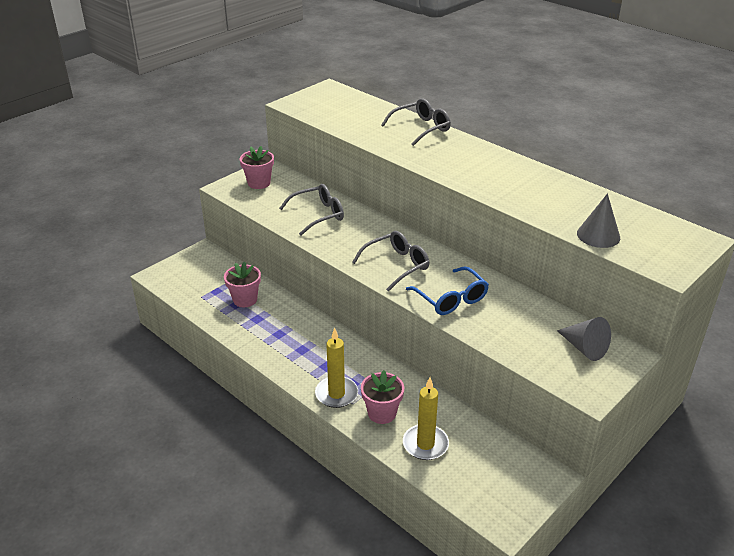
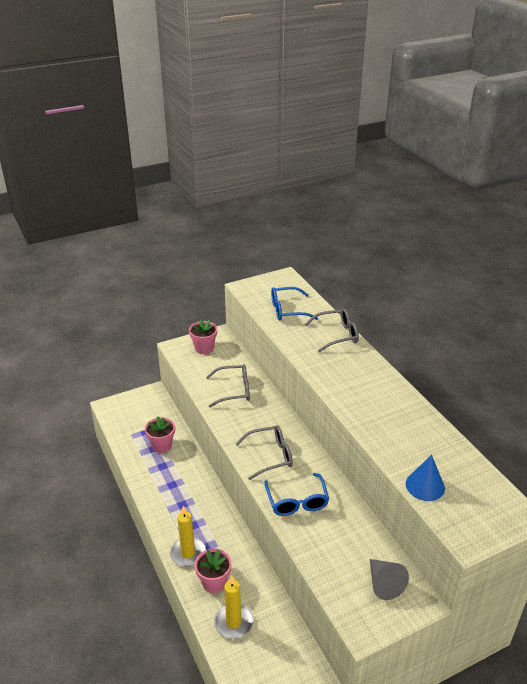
camera: 20 degrees right, 0 degrees up
grey cone [577,193,620,248] -> blue cone [406,455,445,501]
none -> blue glasses [271,287,318,321]

